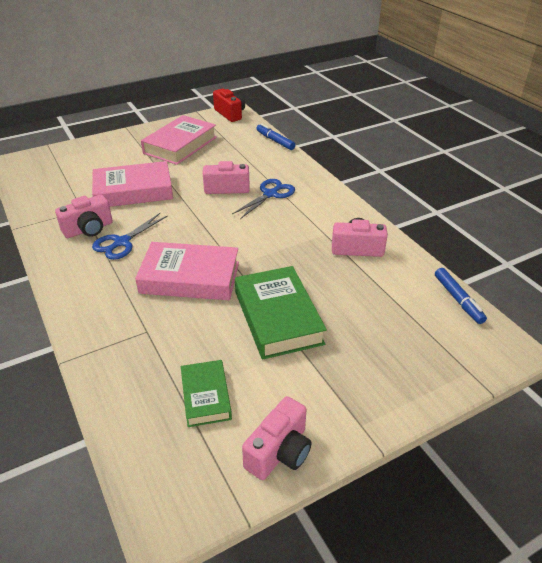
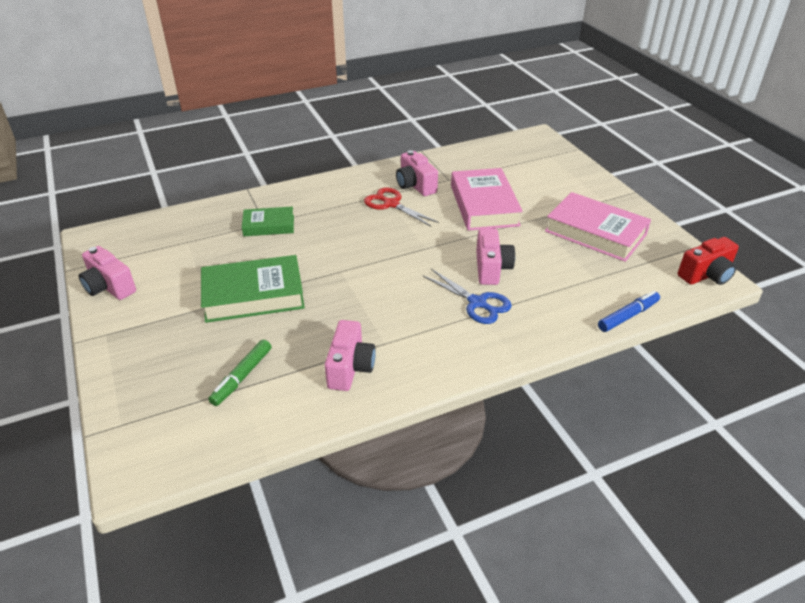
camera: 95 degrees right, 0 degrees up
blue scissors [92,213,168,260] -> red scissors [364,187,439,227]
pink book [135,242,239,300] -> none
green book [181,360,232,427] -> green book moved to [242,207,294,236]
blue marker [435,268,487,324] -> none
none -> green marker [208,339,272,406]

